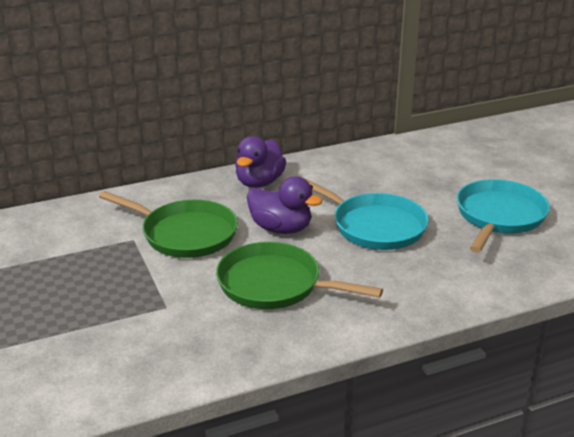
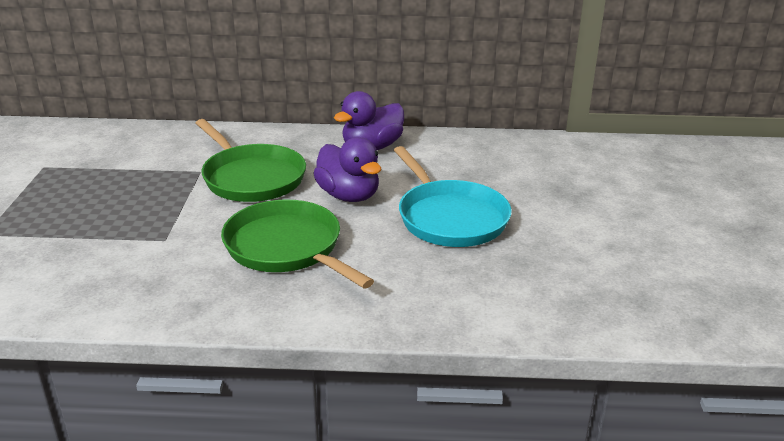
camera: 25 degrees right, 0 degrees up
turquoise pan [457,179,550,253] -> none

